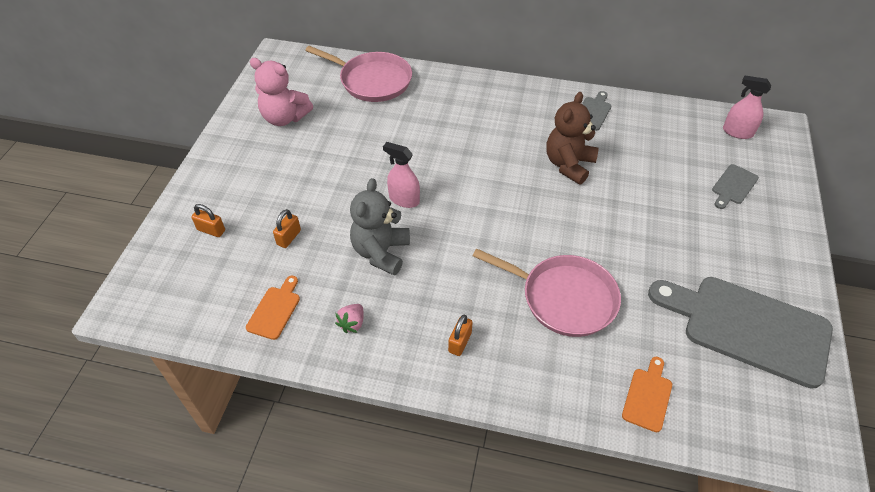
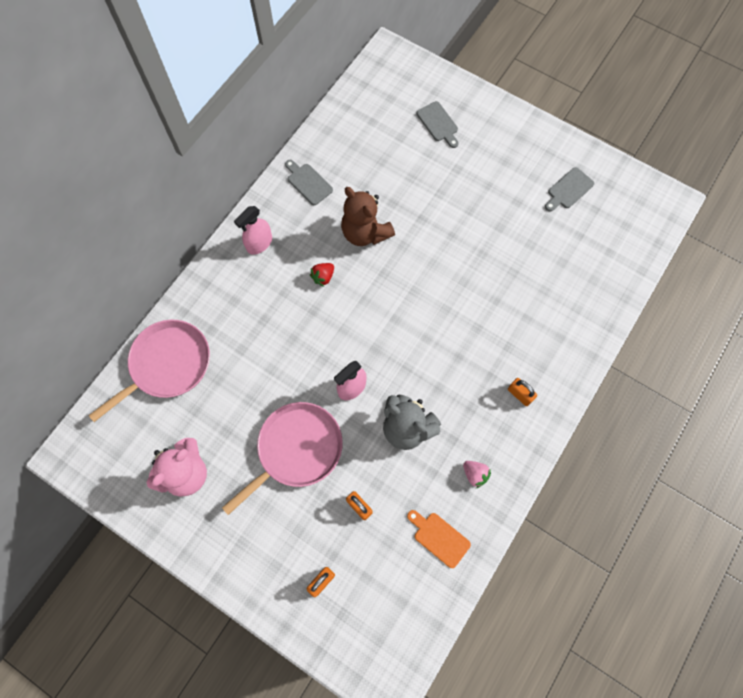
camera: 70 degrees left, 20 degrees up
pink pan [473,248,621,337] -> pink pan moved to [222,402,343,515]
orange cutting board [622,357,672,432] -> none
grey cutting board [648,277,833,389] -> grey cutting board [545,167,594,212], size x0.43
pink spray bottle [723,75,771,139] -> pink spray bottle moved to [234,206,272,255]
none -> red strawberry [310,263,334,287]

